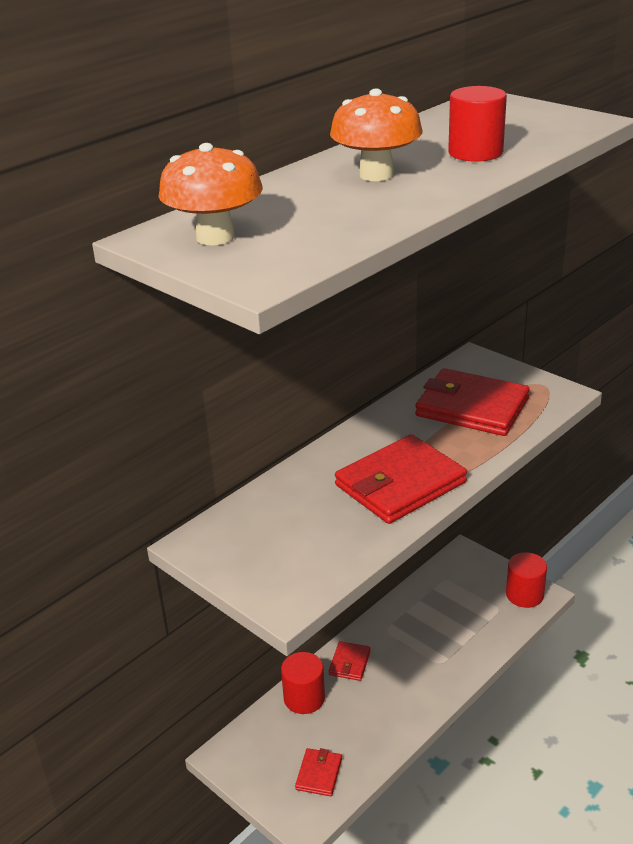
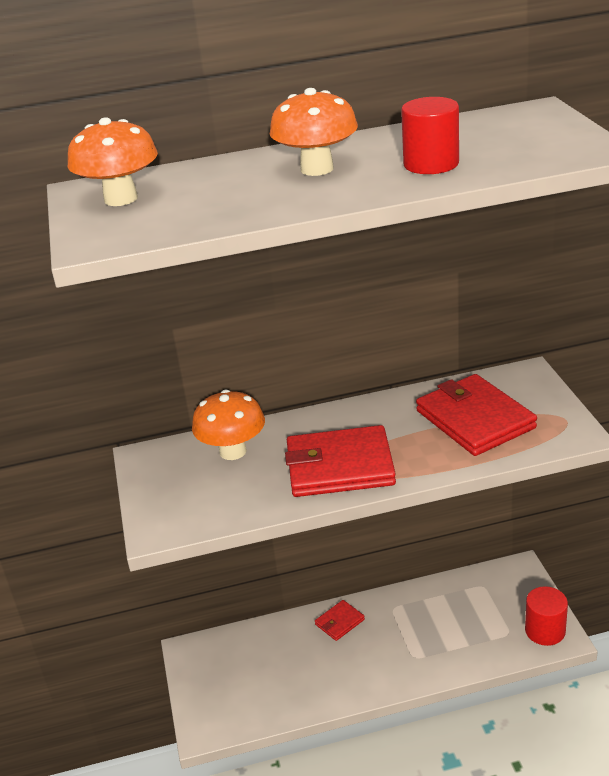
camera: 35 degrees right, 0 degrees up
red cylinder [281,652,325,714] -> none
red wallet [295,748,342,796] -> none
none -> orange mushroom [192,390,265,460]

